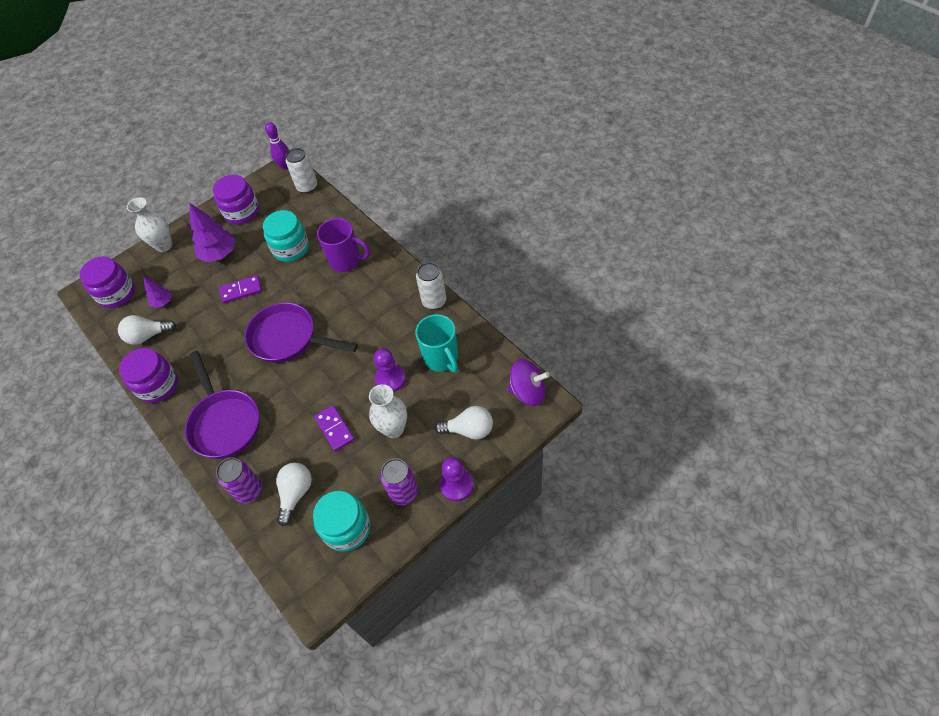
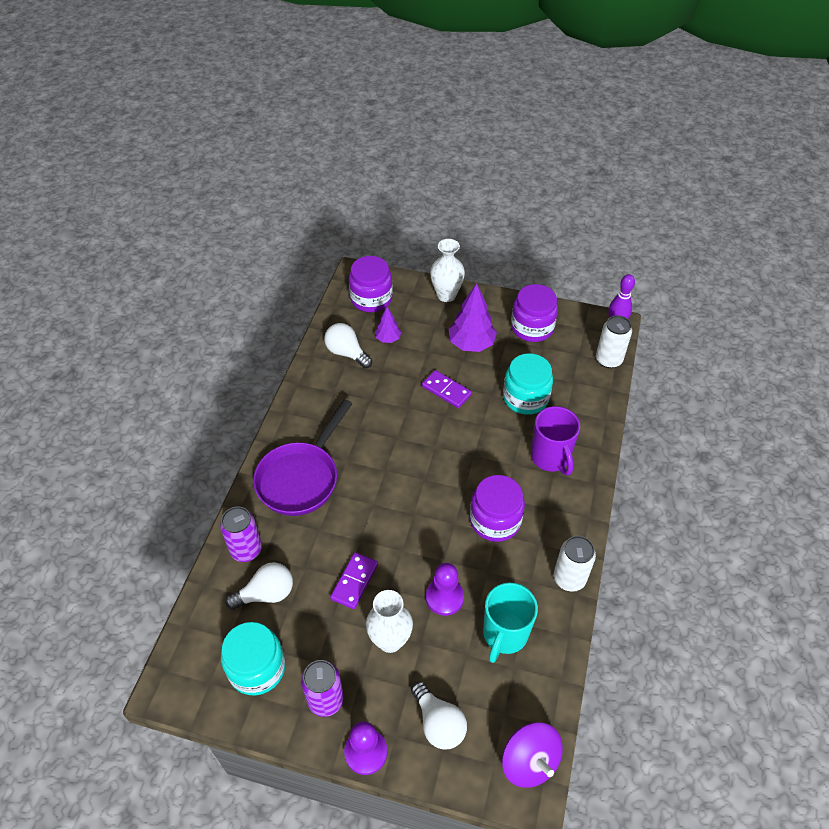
camera: 50 degrees right, 5 degrees down
purple jar [119,348,178,403] -> purple jar moved to [470,475,525,542]
purple pan [244,302,358,363] -> none

